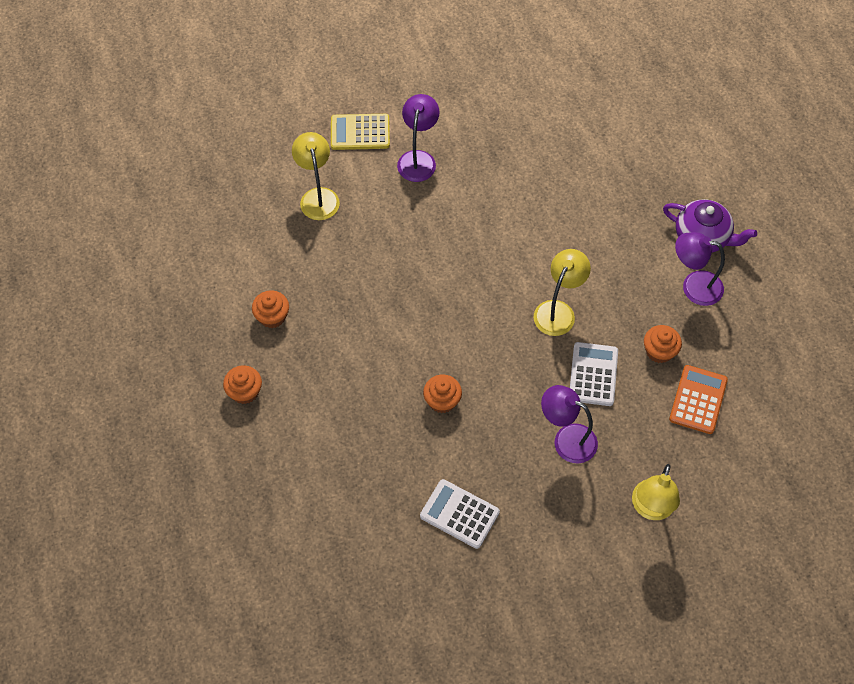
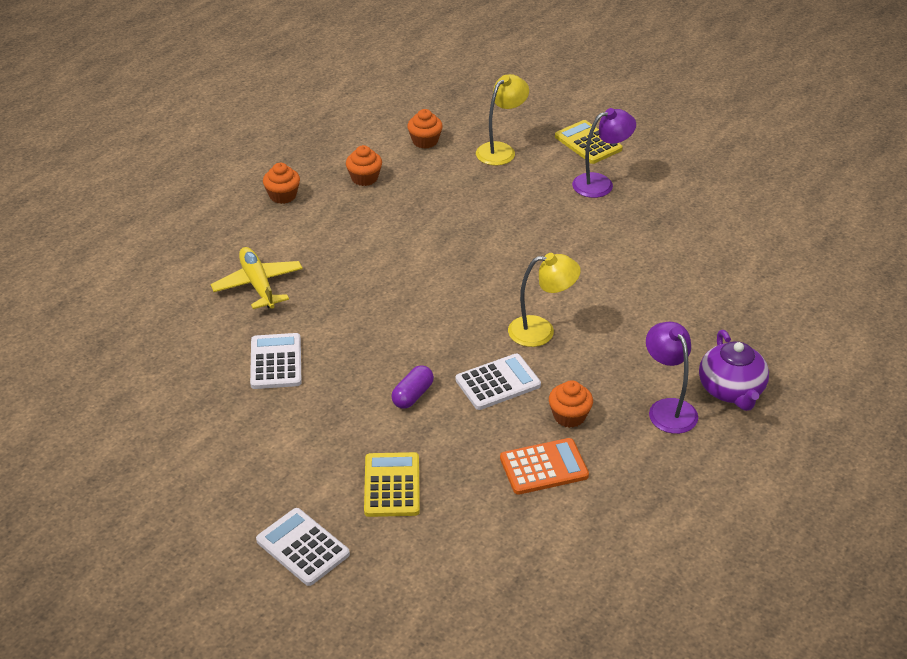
camera: 55 degrees right, 20 degrees down
orange cupcake [423,374,462,413] -> orange cupcake moved to [407,109,443,149]
purple lamp [541,385,598,463] -> purple capsule [391,365,434,409]
yellow lamp [632,464,680,520] -> yellow calculator [364,452,420,517]
none -> yellow plane [211,247,303,309]
none -> white calculator [256,508,350,586]

